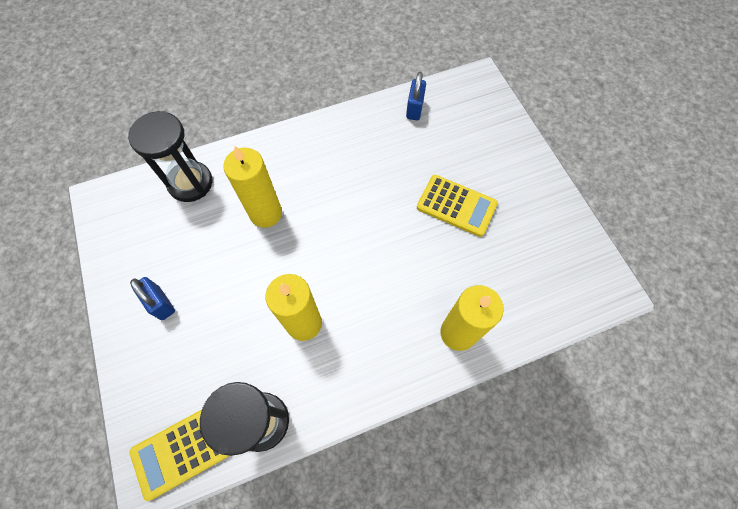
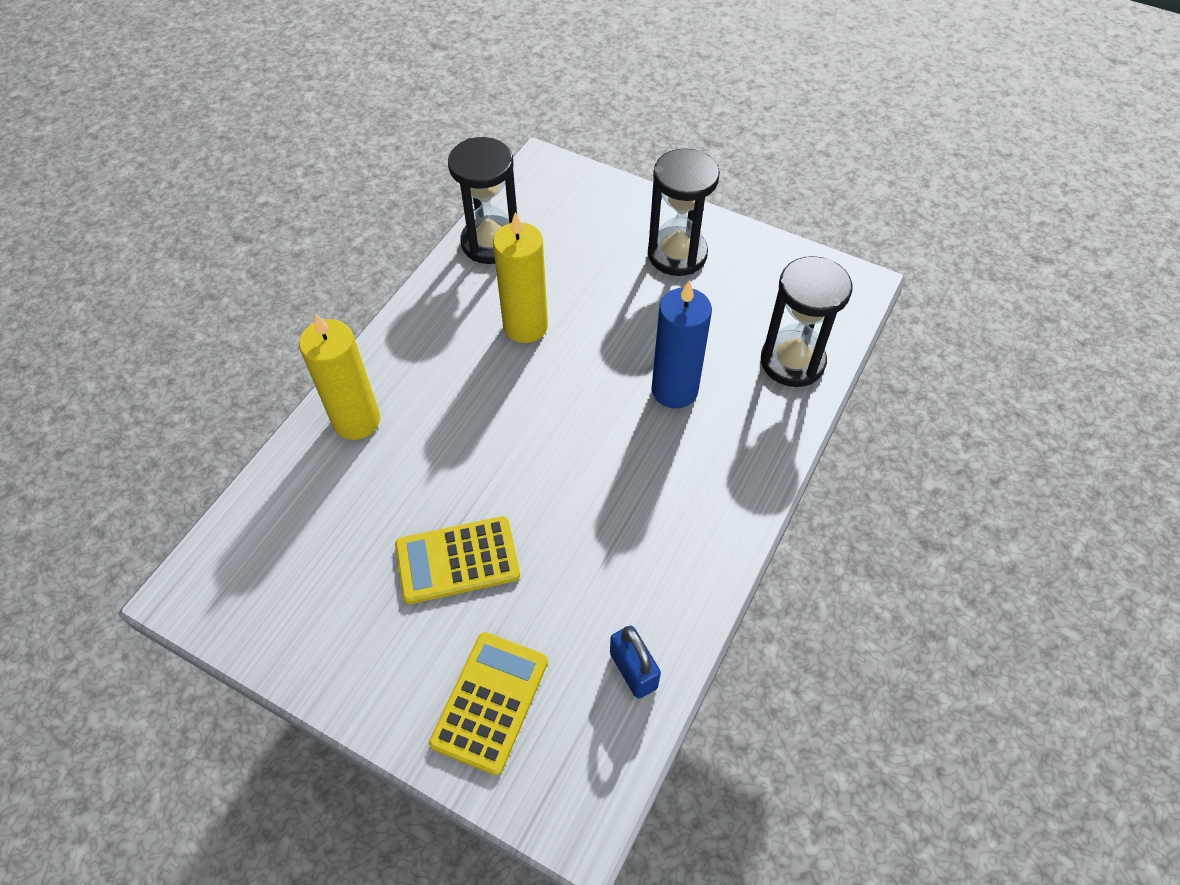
camera: 140 degrees right, 10 degrees down
blue padlock [130,277,175,320] -> black hourglass [648,149,720,276]
yellow calculator [130,410,229,501] -> yellow calculator moved to [429,632,548,775]
yellow candle [223,146,282,228] -> blue candle [652,280,712,409]

